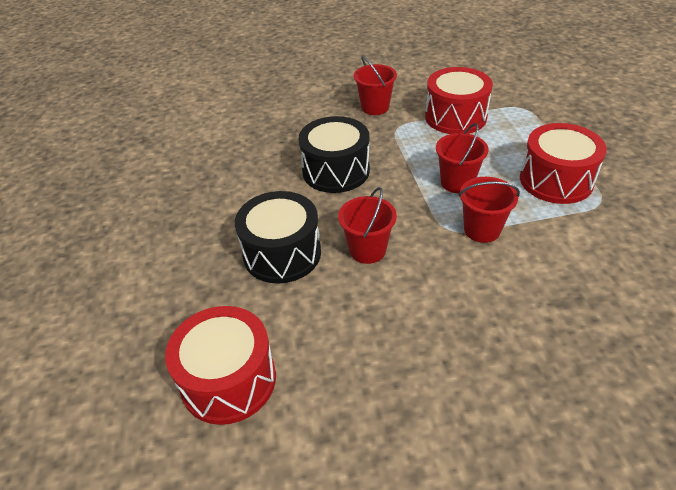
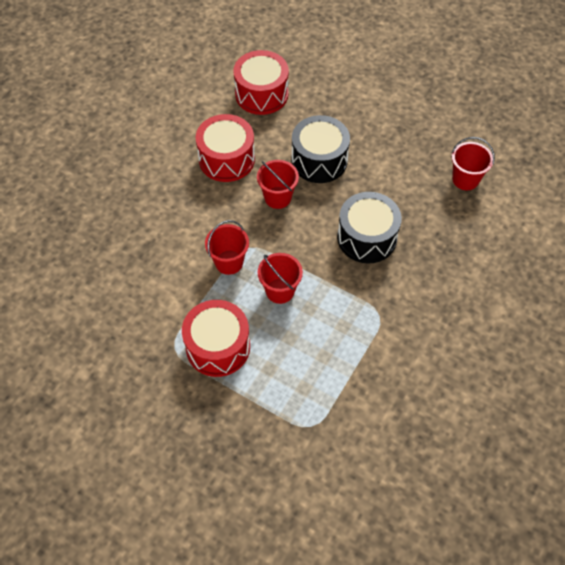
camera: 130 degrees right, 15 degrees up
red bucket [354,55,397,115] -> red bucket moved to [452,137,495,191]
red drum [425,67,493,134] -> red drum moved to [196,114,255,182]

